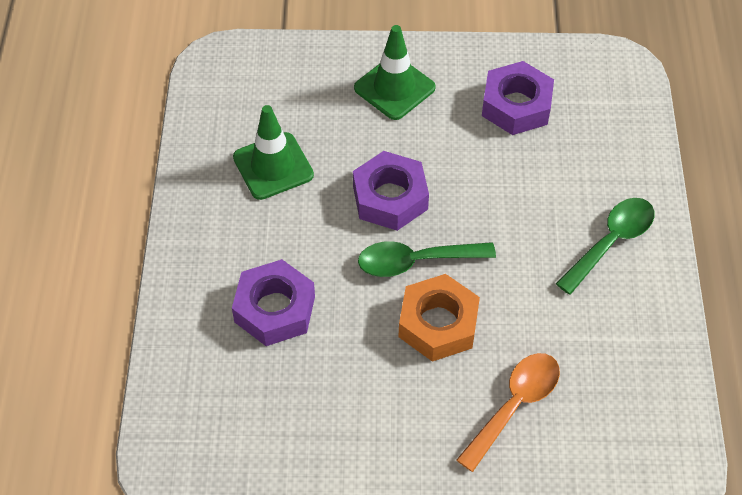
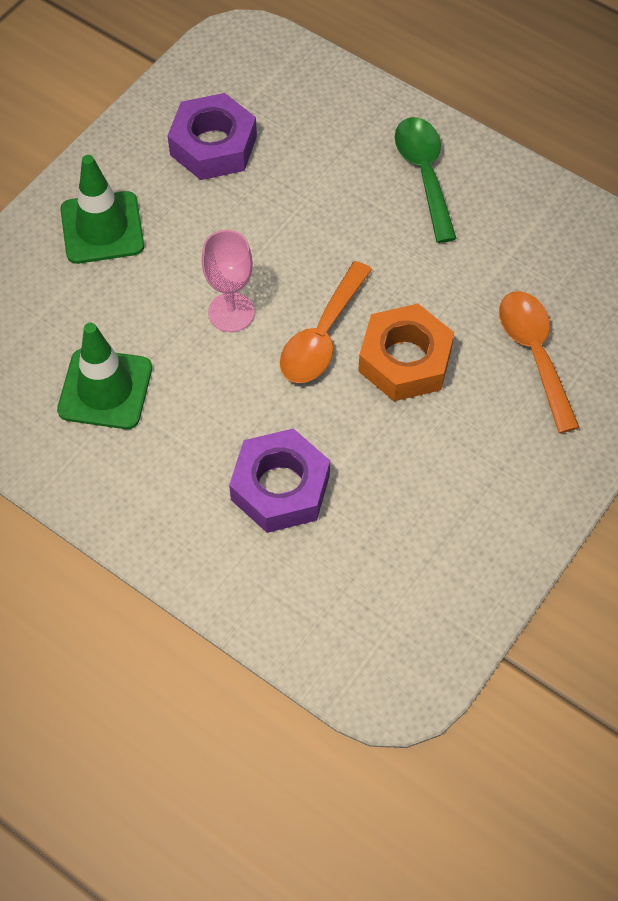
camera: 55 degrees left, 5 degrees up
purple nut [353,151,429,231] -> pink goblet [202,230,255,332]
green spoon [358,241,496,277] -> orange spoon [280,261,372,383]

